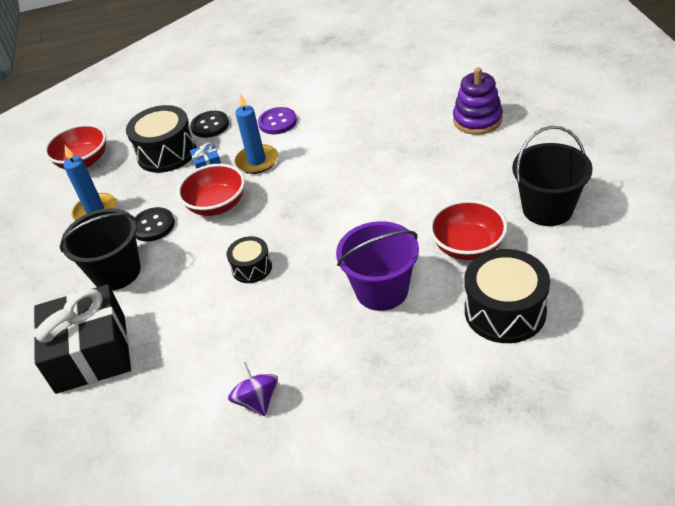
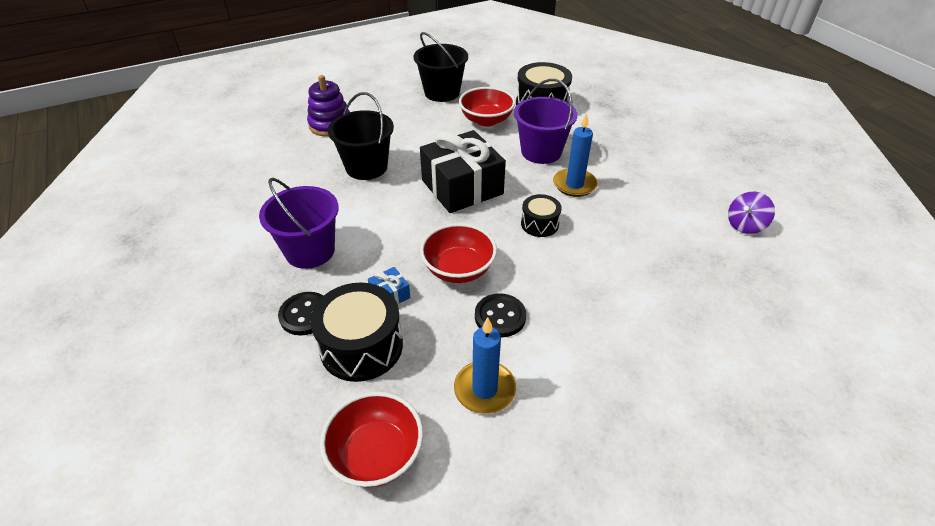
camera: 110 degrees left, 0 degrees up
black gift [33,284,131,394] -> black gift moved to [420,130,506,213]
black bucket [59,208,141,290] -> black bucket moved to [328,92,394,180]
purple spinning top [228,362,278,416] -> purple spinning top moved to [728,192,775,234]
blue candle [234,94,278,174] -> blue candle moved to [553,113,598,197]
purple button [258,107,297,134] -> purple bucket [259,178,339,269]

